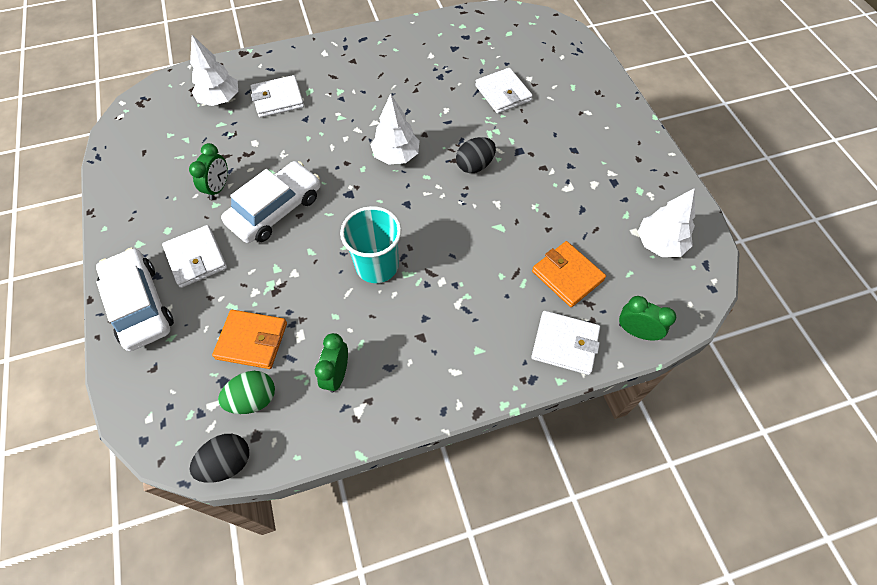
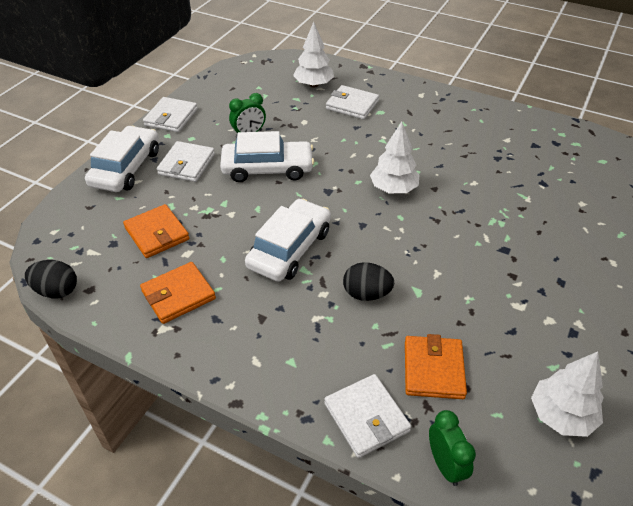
camera: 45 degrees right, 15 degrees down
green egg [218,371,275,414] -> none
green clock [315,333,348,393] -> orange wallet [140,262,216,324]
turquoise cup [340,206,401,283] -> white car [245,199,331,282]
black egg [456,137,496,173] -> black egg moved to [343,262,394,301]
white wallet [475,68,533,114] -> white wallet moved to [143,97,198,132]

